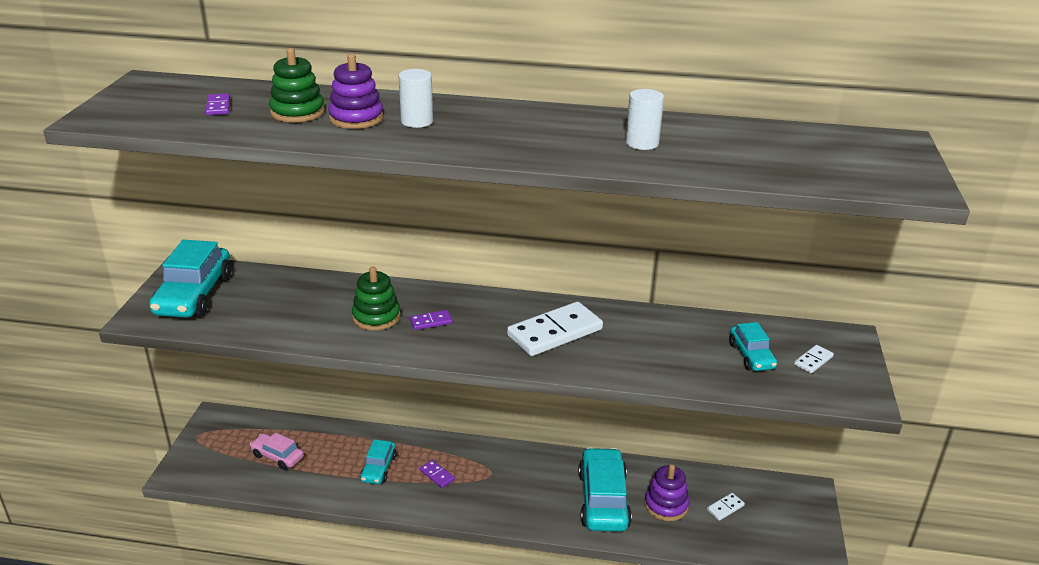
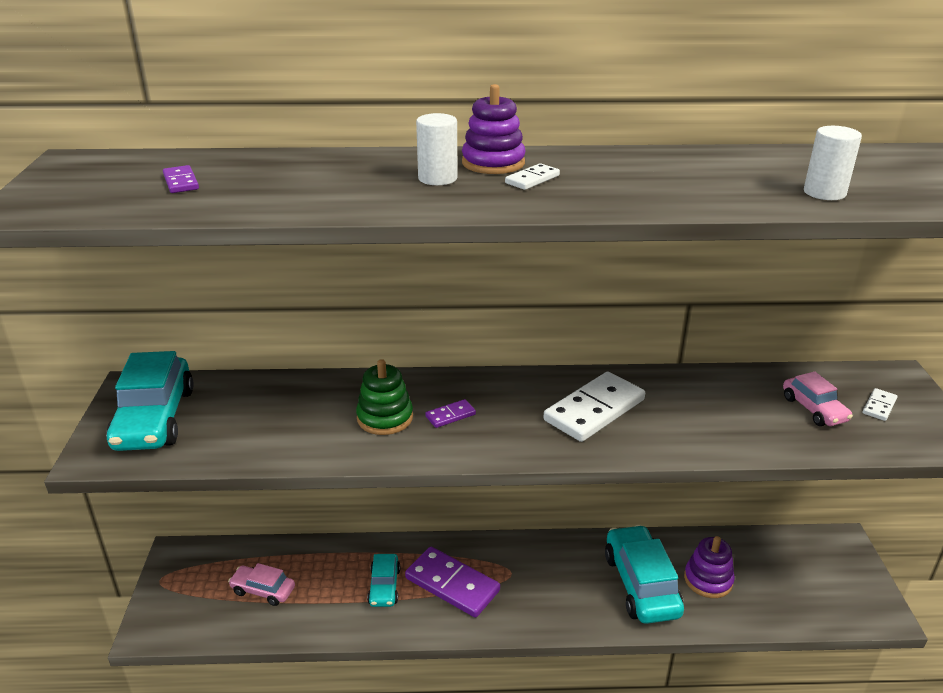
camera: 10 degrees left, 0 degrees up
green stacking toy [269,48,325,122] -> none
purple stacking toy [328,54,384,129] -> purple stacking toy moved to [462,84,526,174]
purple domino [420,460,455,488] -> purple domino [405,547,500,617], size x2.22
white cylinder [626,89,664,150] -> white cylinder moved to [804,126,862,200]
white domino [707,493,745,521] -> white domino moved to [505,163,560,190]
turquoise car [729,322,777,371] -> pink car [783,371,853,426]

